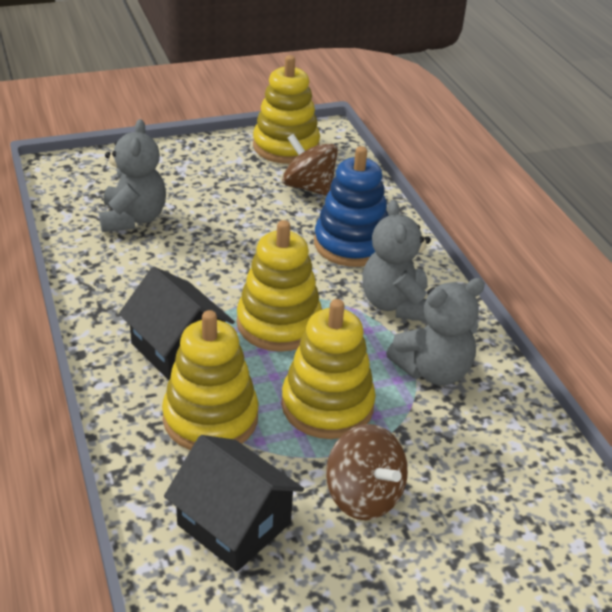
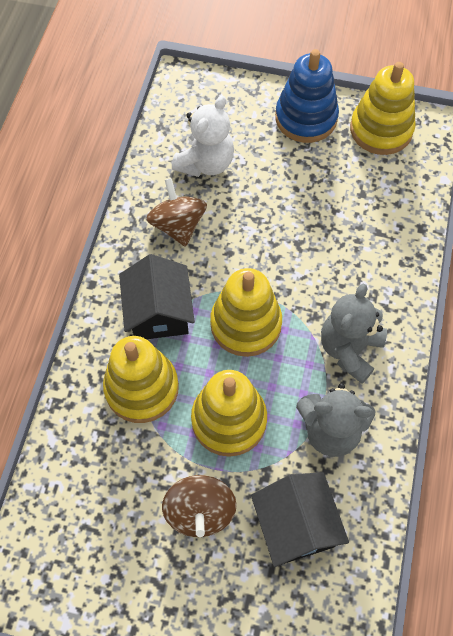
camera: 35 degrees right, 25 degrees up
grey teddy bear [99,119,166,232] -> white teddy bear [172,96,234,177]
black house [164,435,304,572] -> black house moved to [251,472,349,567]
brown spinning top [282,134,338,196] -> brown spinning top moved to [146,178,207,247]
blue stacking toy [314,146,389,267] -> blue stacking toy moved to [275,49,339,143]

